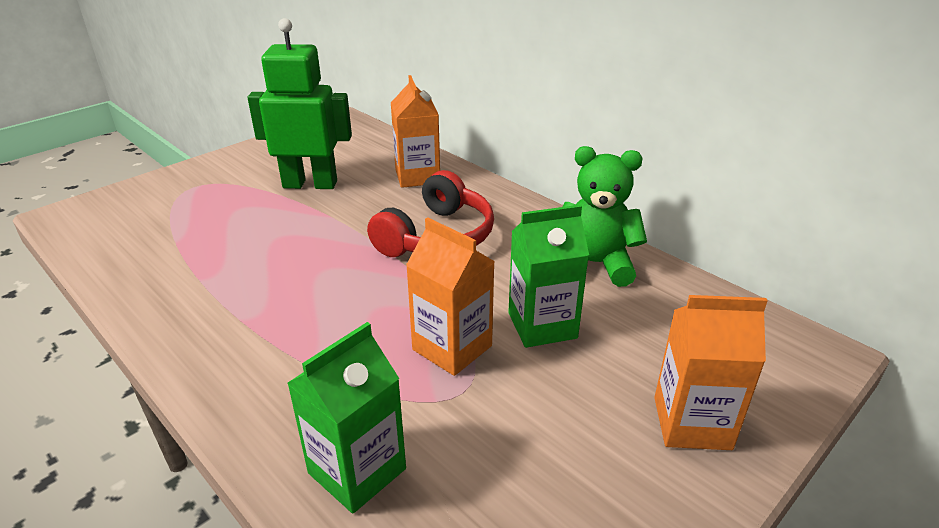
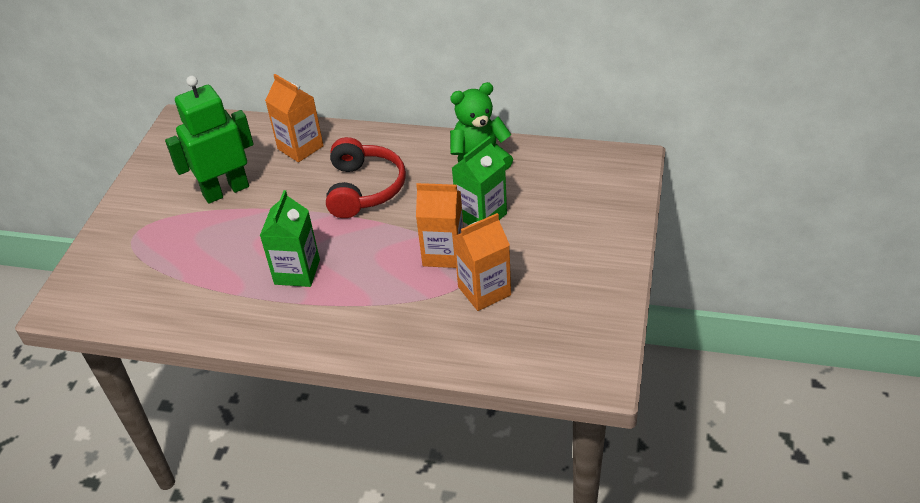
camera: 30 degrees left, 10 degrees up
green carton [287,322,406,514] -> green carton moved to [260,190,320,287]
orange carton [654,295,768,450] -> orange carton moved to [453,213,511,311]

